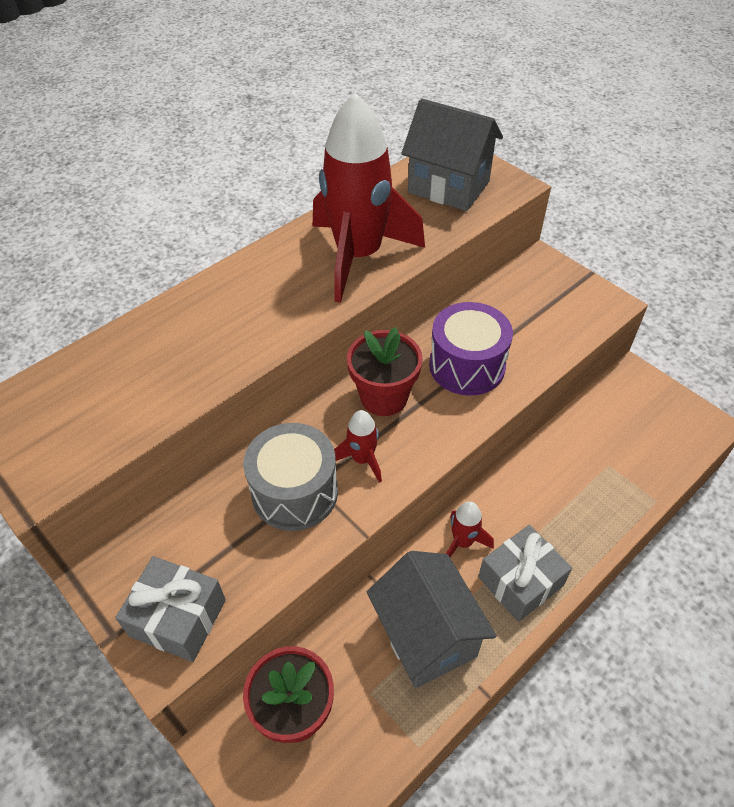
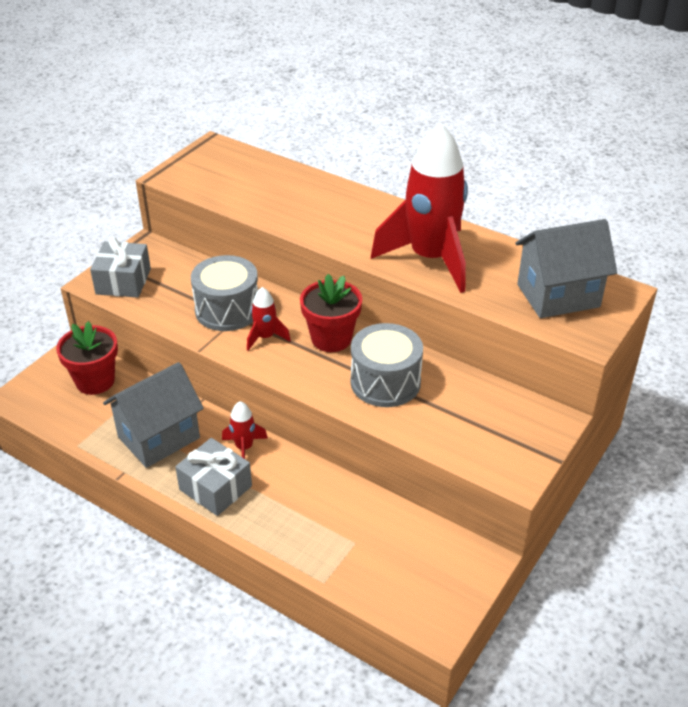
camera: 75 degrees right, 10 degrees down
grey house [402,98,503,211] -> grey house turned 60 degrees clockwise [515,219,617,318]
purple drum [429,302,513,396] -> grey drum [351,323,423,407]

